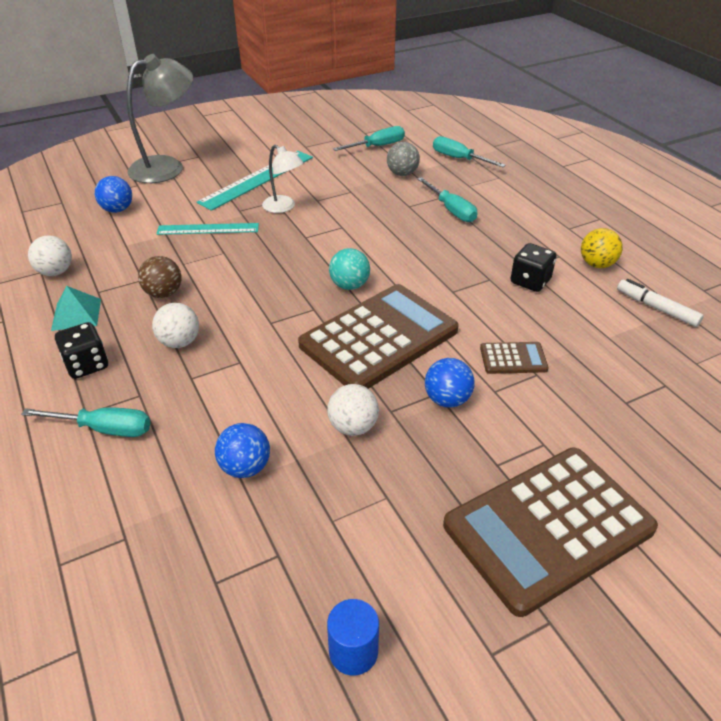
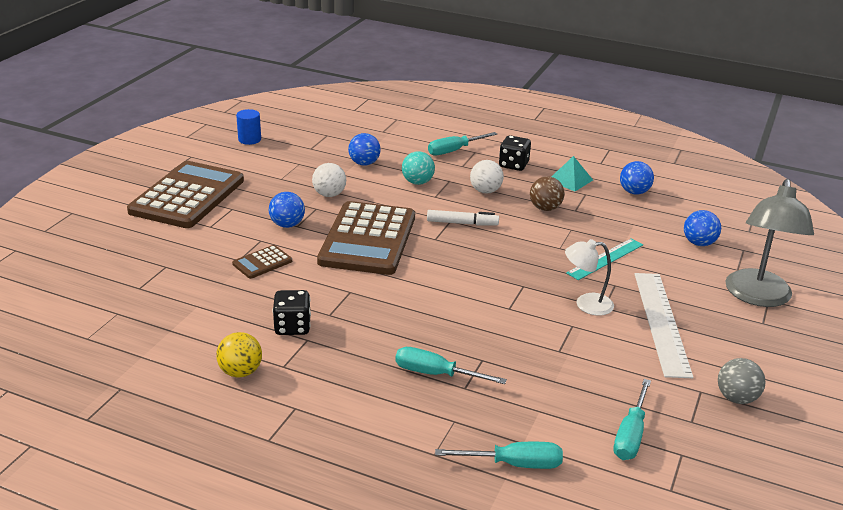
camera: 140 degrees right, 10 degrees down
white ball [28,235,72,276] -> blue ball [620,161,654,195]
turquoise ruler [196,151,313,211] -> white ruler [635,273,693,378]
turquoise ball [329,248,370,290] -> turquoise ball moved to [402,151,435,185]
grey ball [387,142,420,176] -> grey ball moved to [718,358,766,404]
white marker [617,279,704,327] -> white marker moved to [427,210,499,226]

